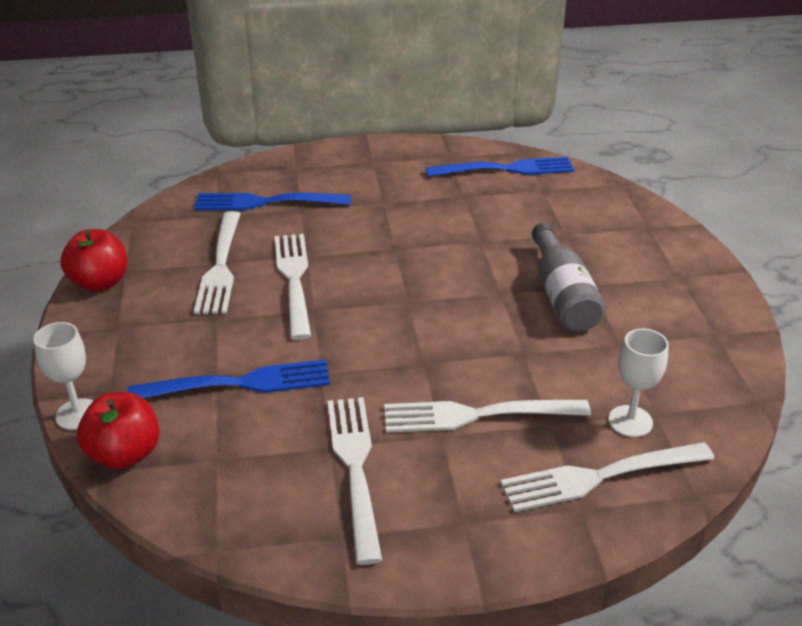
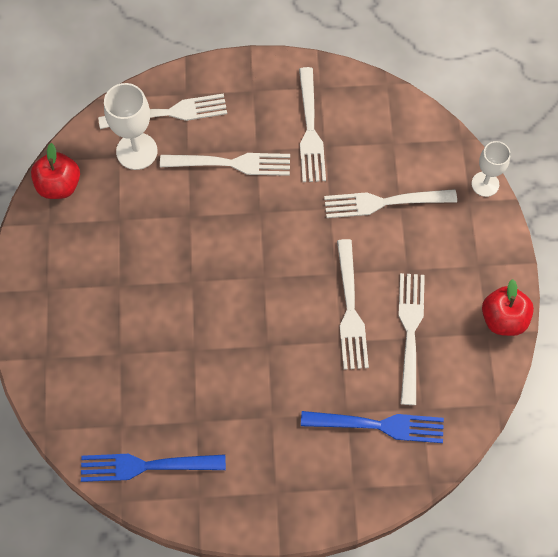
camera: 175 degrees left, 30 degrees up
red apple [77,392,159,469] -> red apple moved to [31,143,80,199]
blue fork [128,360,330,399] -> white fork [324,189,457,218]
grey bottle [532,223,606,332] -> none
white goblet [608,329,669,437] -> white goblet [104,83,157,170], size x1.51

